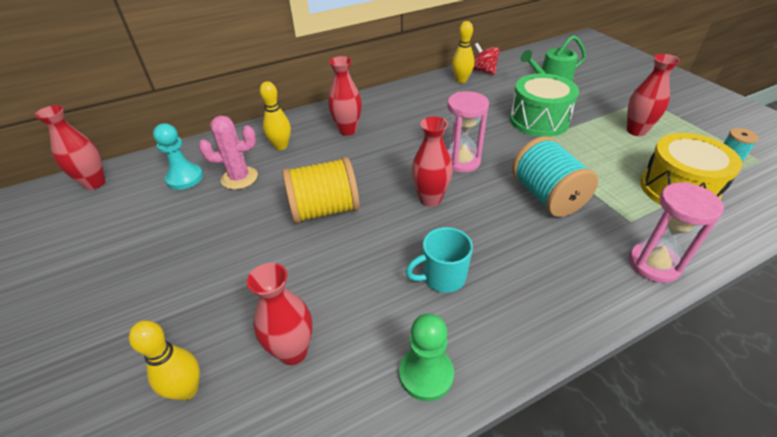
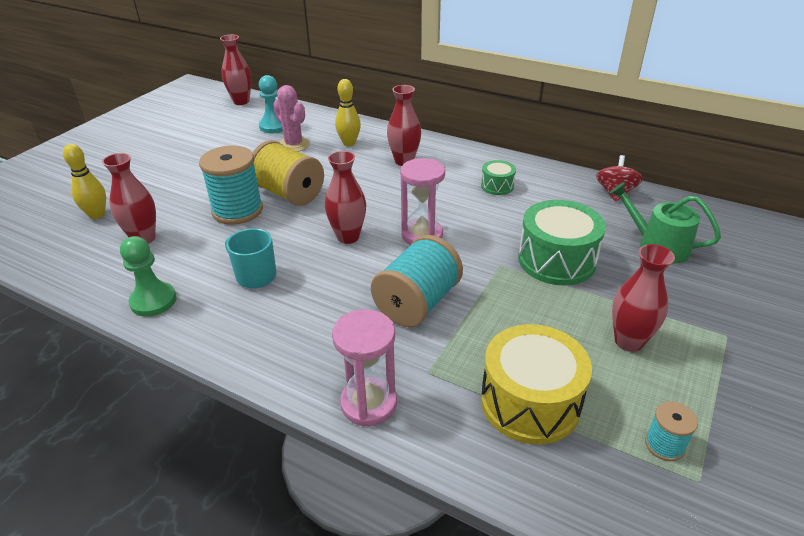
camera: 55 degrees right, 5 degrees down
yellow bowling pin [452,21,474,83] -> none
none -> turquoise spool [199,146,263,225]
none -> green drum [481,160,516,195]

